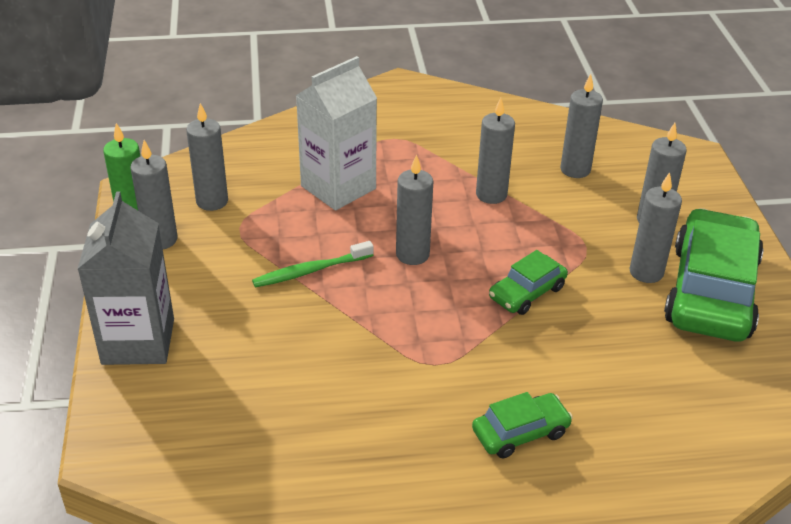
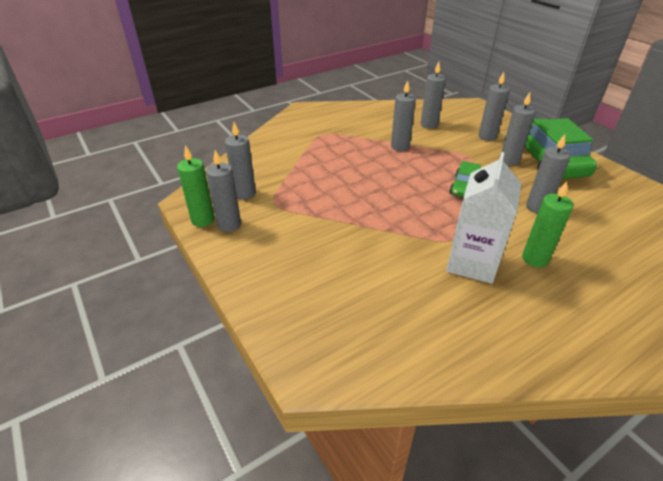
camera: 25 degrees left, 0 degrees up
grey carton [77,191,174,365] -> none
green toothbrush [252,241,374,287] -> none
white carton [296,56,377,211] -> white carton moved to [446,152,521,284]
grey candle [396,154,433,265] -> grey candle moved to [526,134,571,214]
green car [472,392,573,459] -> green candle [522,181,573,267]

